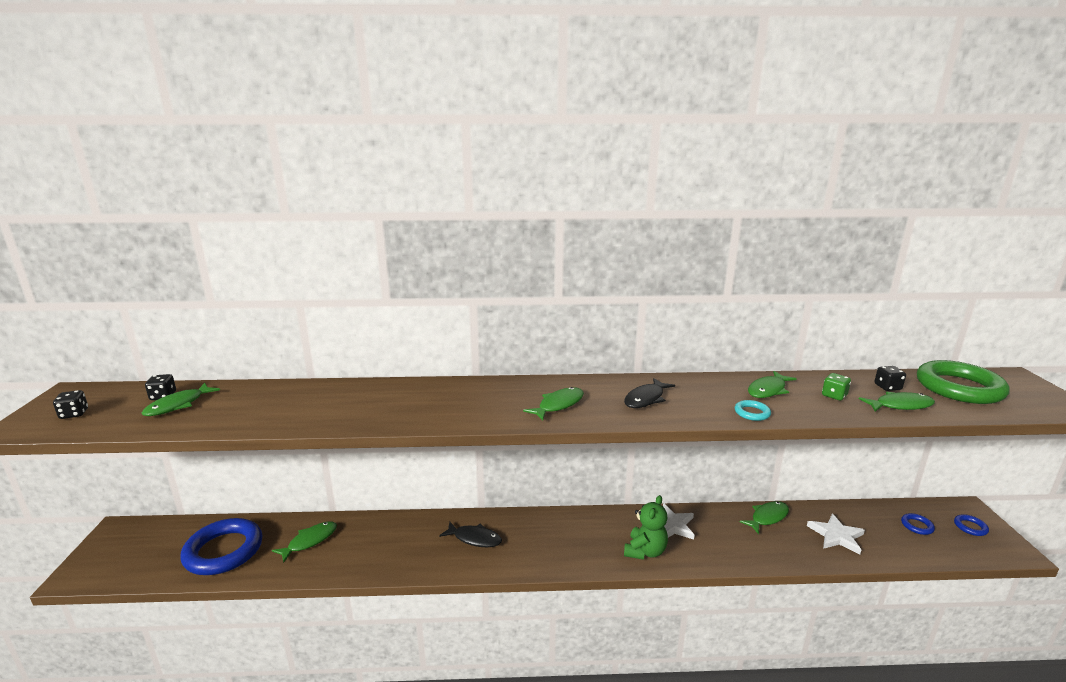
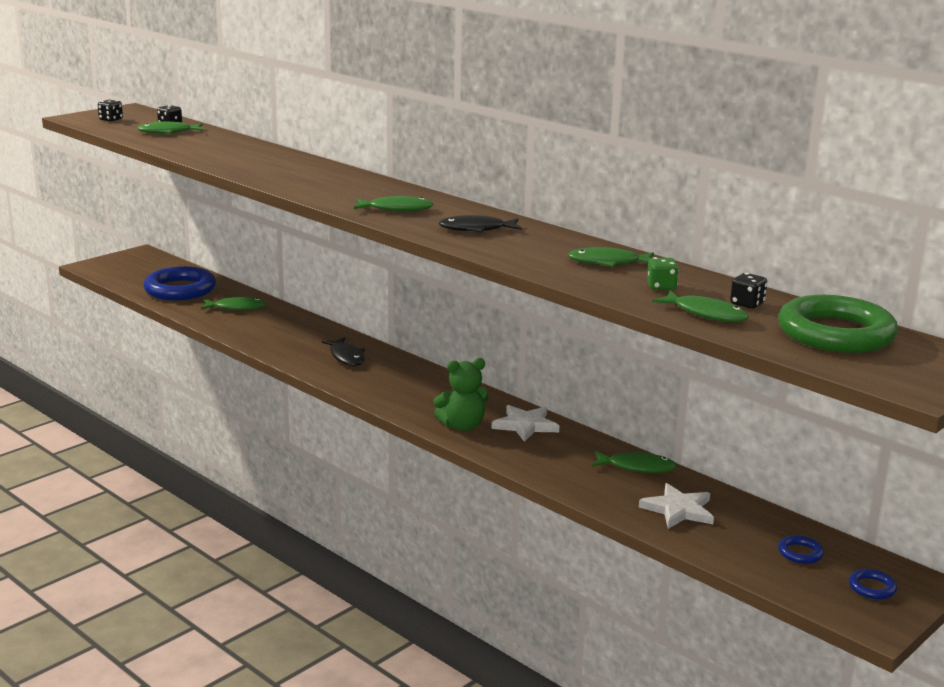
camera: 45 degrees right, 0 degrees up
turquoise ring [735,400,771,421] -> none

